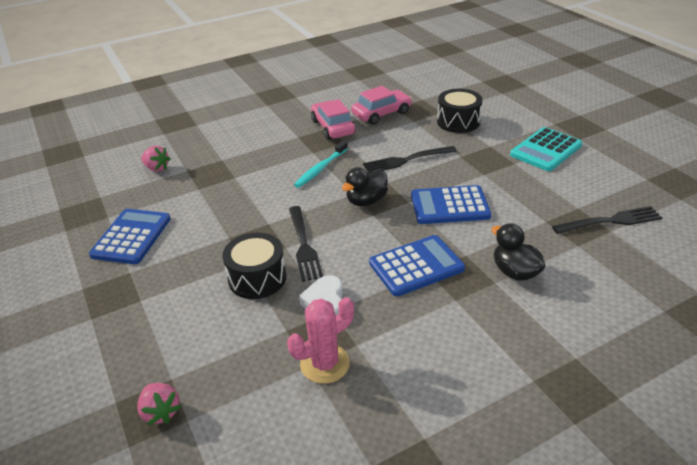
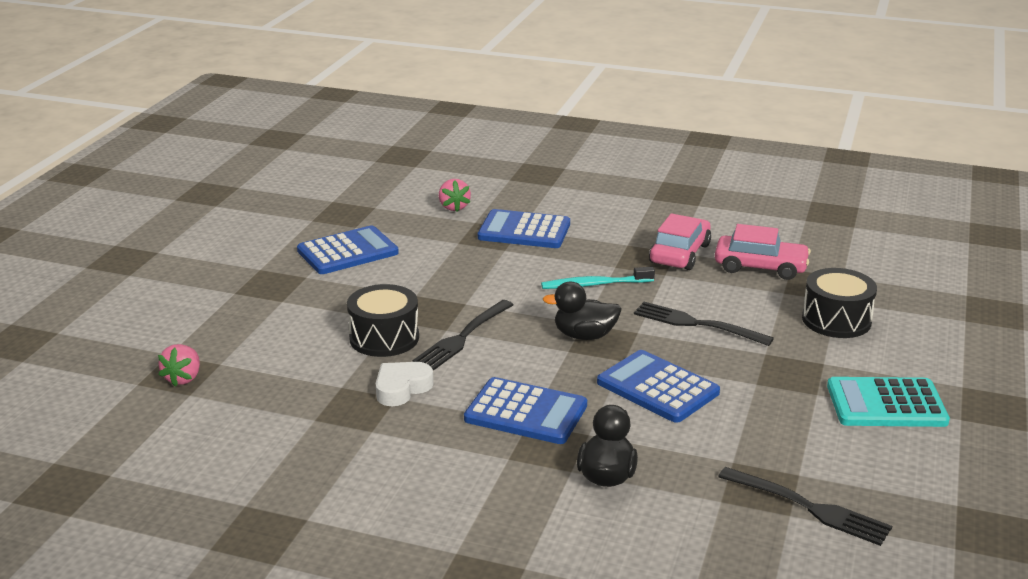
camera: 45 degrees right, 10 degrees down
pink cactus [287,297,354,384] -> none
none -> blue calculator [478,209,570,248]

